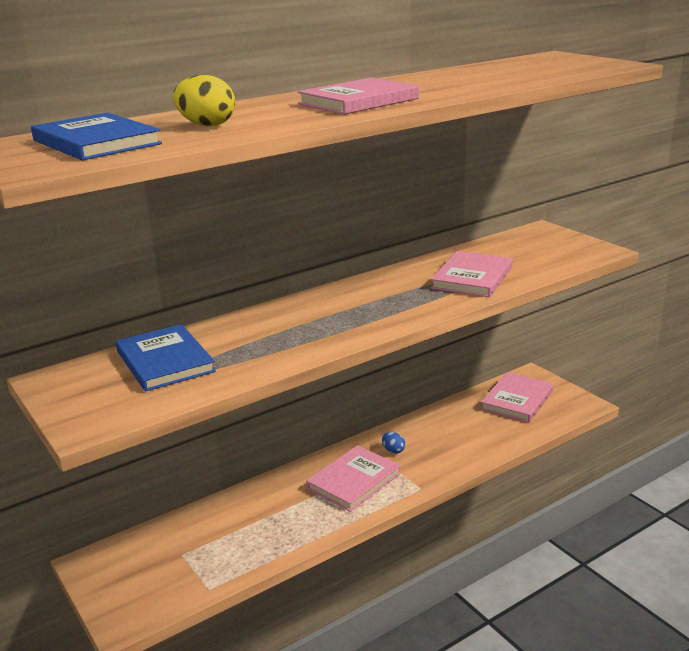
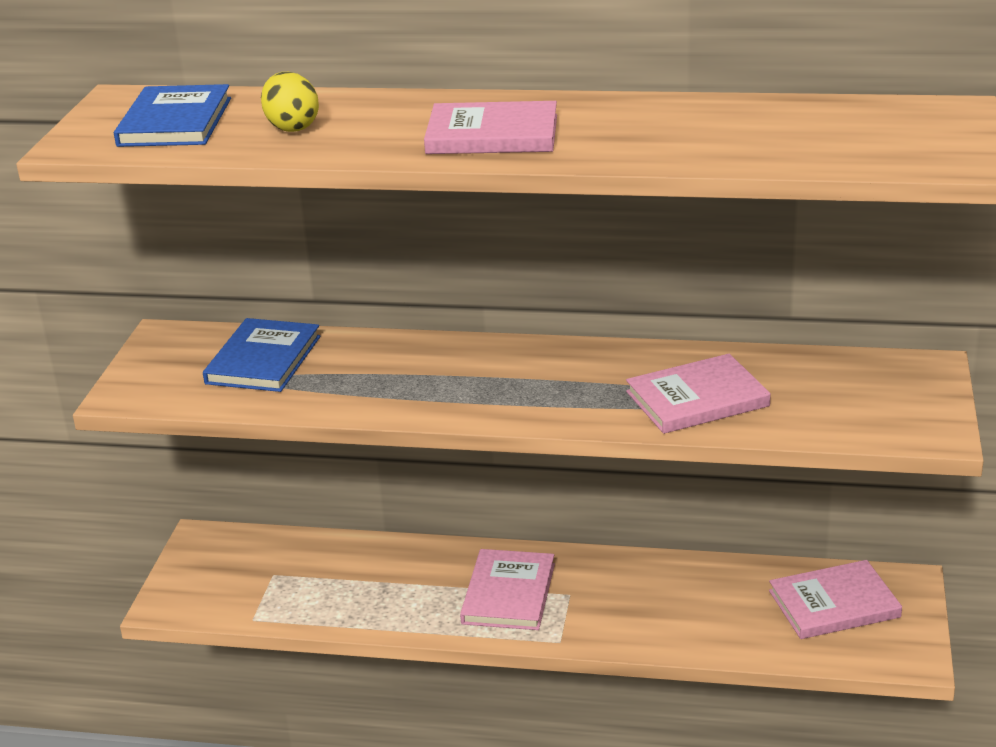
camera: 45 degrees right, 5 degrees up
pink book [306,445,401,512] -> pink book turned 75 degrees counterclockwise [460,549,555,630]
blue egg [382,432,405,454] -> none

